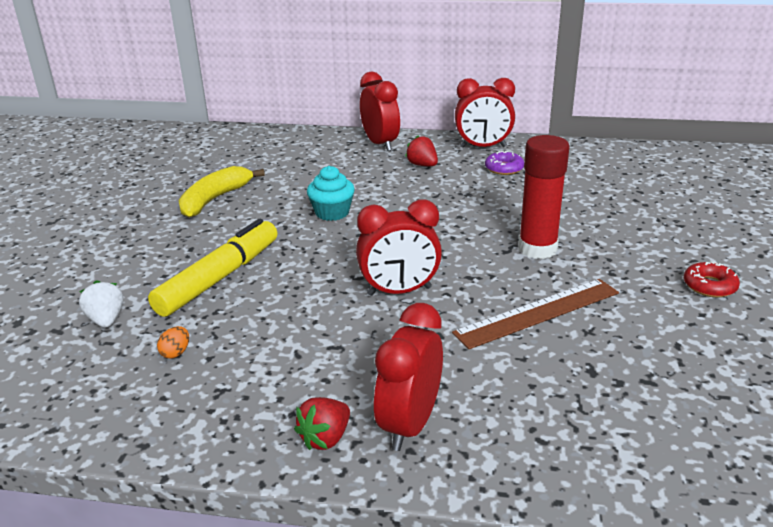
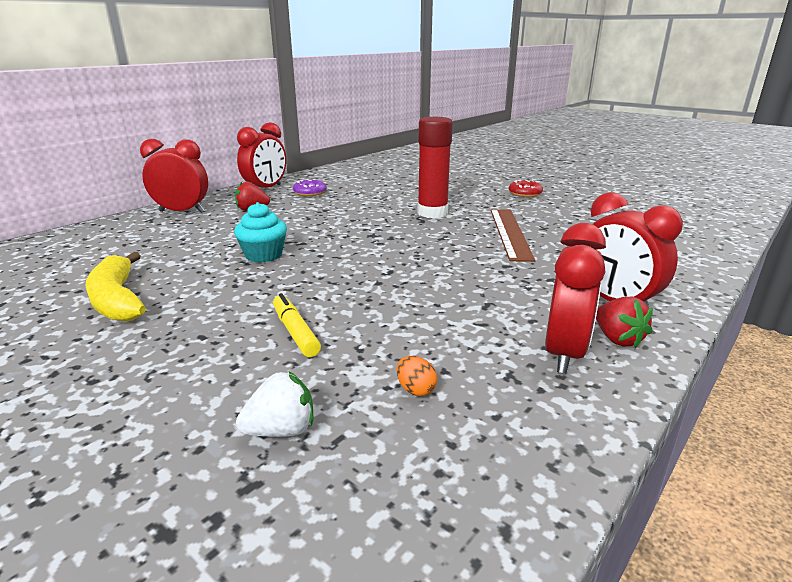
camera: 60 degrees left, 5 degrees down
white strawberry [79,280,124,327] -> white strawberry turned 150 degrees clockwise [236,371,313,437]
yellow marker [148,219,277,317] -> yellow marker [273,293,321,357], size x0.53
red clock [356,199,442,296] -> red clock moved to [545,223,606,374]

